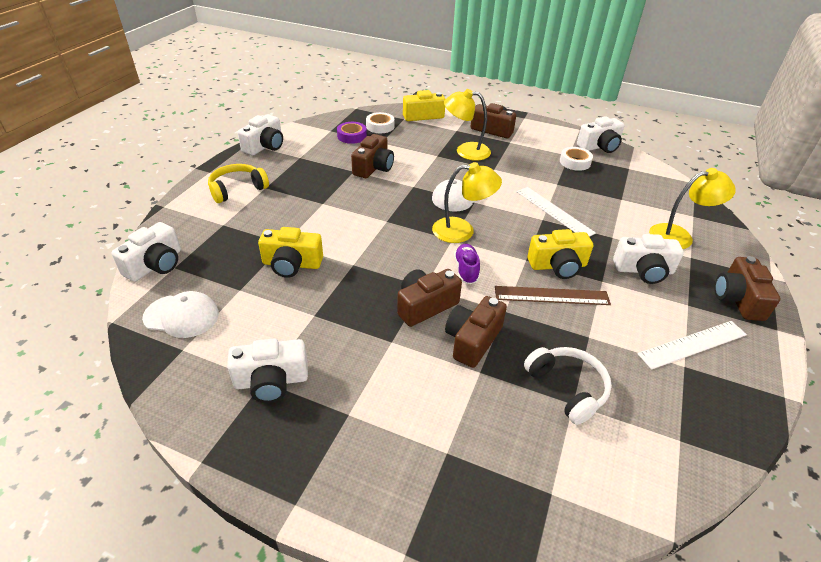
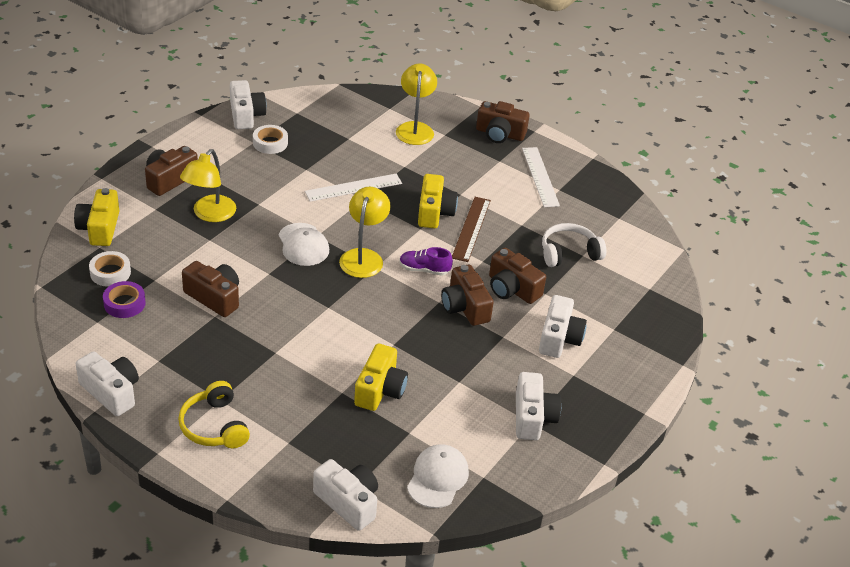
camera: 80 degrees left, 0 degrees up
white camera [613,234,684,284] -> white camera moved to [539,295,587,358]

